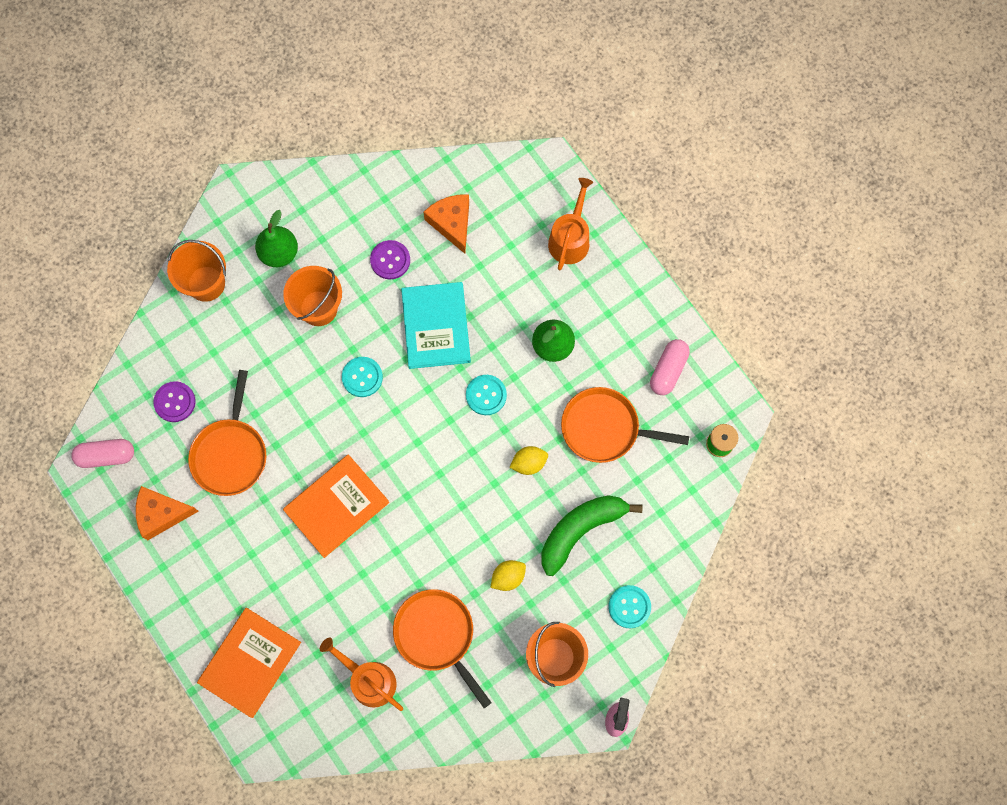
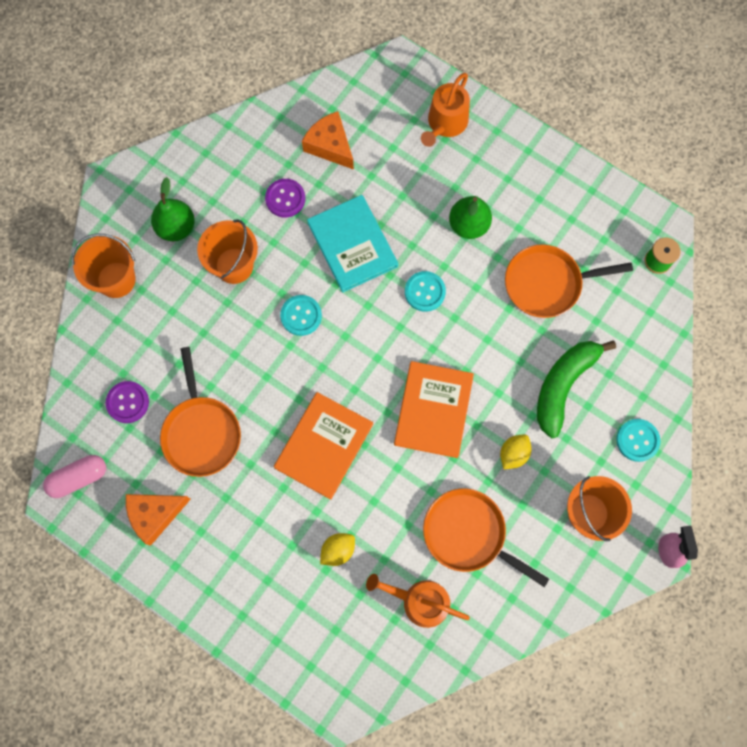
camera: 20 degrees left, 0 degrees up
orange book [197,608,301,718] -> orange book moved to [394,361,474,458]
yellow lemon [509,446,548,475] -> yellow lemon moved to [320,533,355,566]
orange watering can [548,178,593,270] -> orange watering can turned 150 degrees counterclockwise [421,73,470,147]
pink capsule [650,339,690,395] -> none

